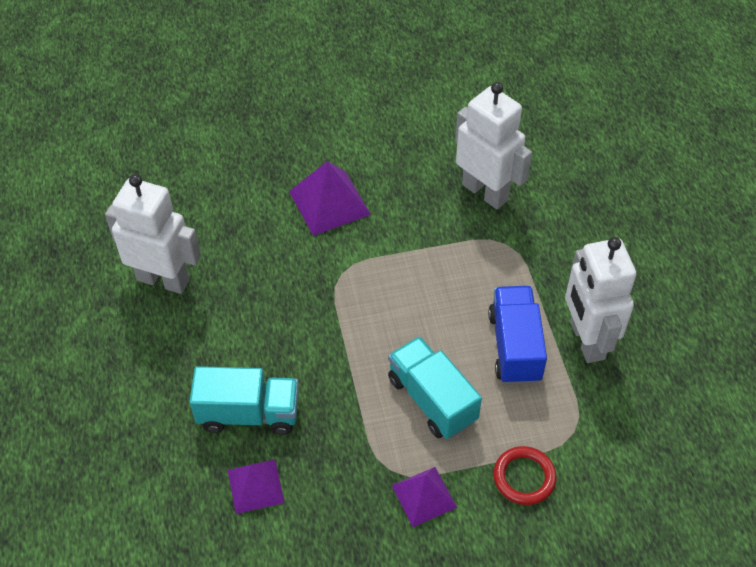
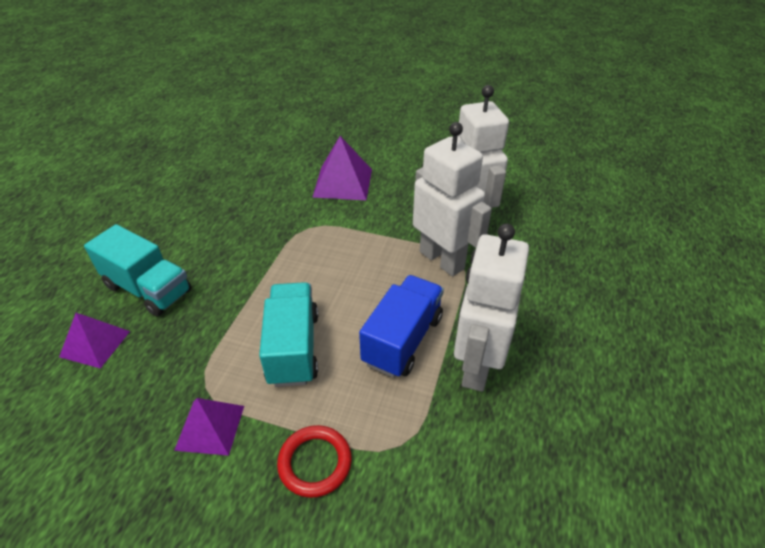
camera: 30 degrees right, 10 degrees down
white robot [105,174,201,294] -> white robot moved to [413,122,492,276]

